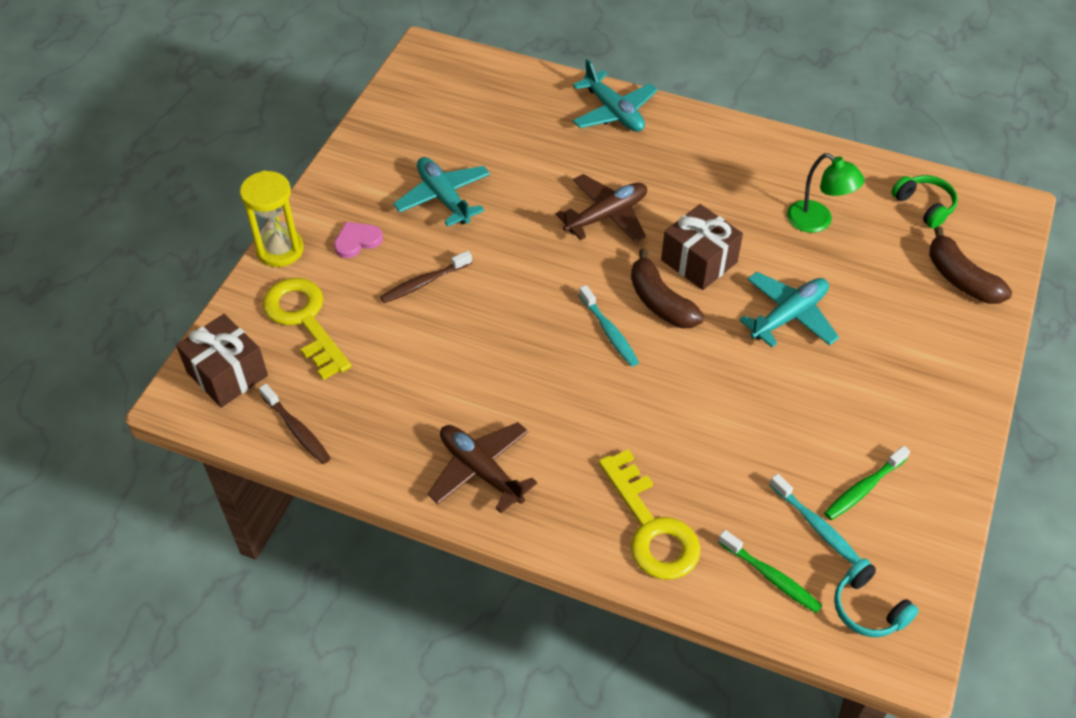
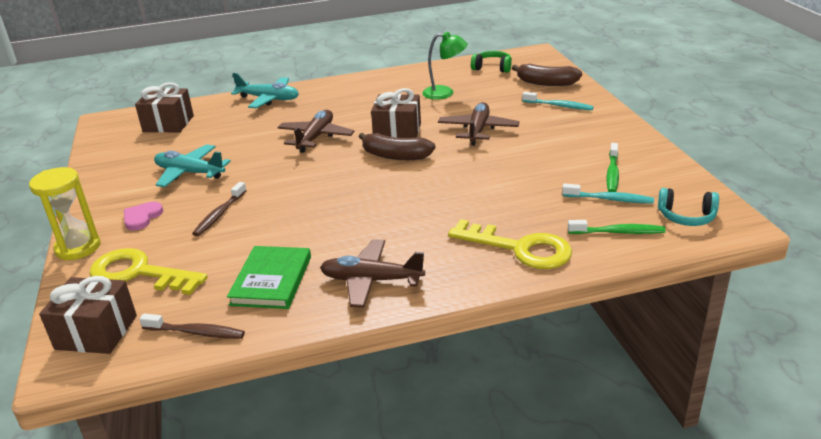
camera: 35 degrees left, 20 degrees down
turquoise toothbrush [579,285,639,367] -> turquoise toothbrush moved to [522,92,594,110]
turquoise plane [739,272,839,347] -> brown plane [438,102,519,146]
none -> brown gift [135,82,194,133]
none -> green book [227,246,311,309]

